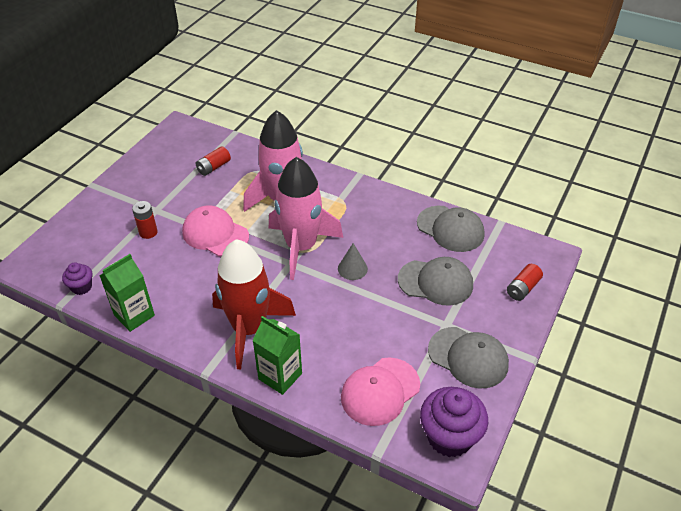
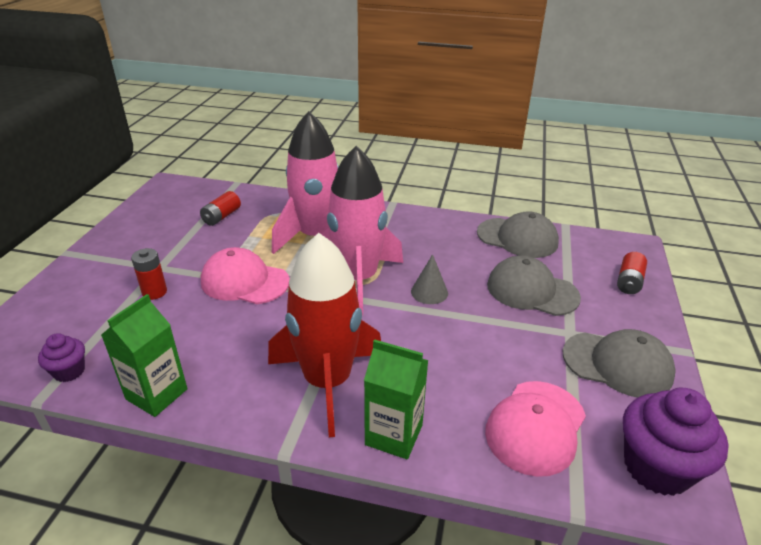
camera: 15 degrees left, 10 degrees down
grey cap [398,257,473,306] -> grey cap turned 150 degrees counterclockwise [487,256,581,316]

